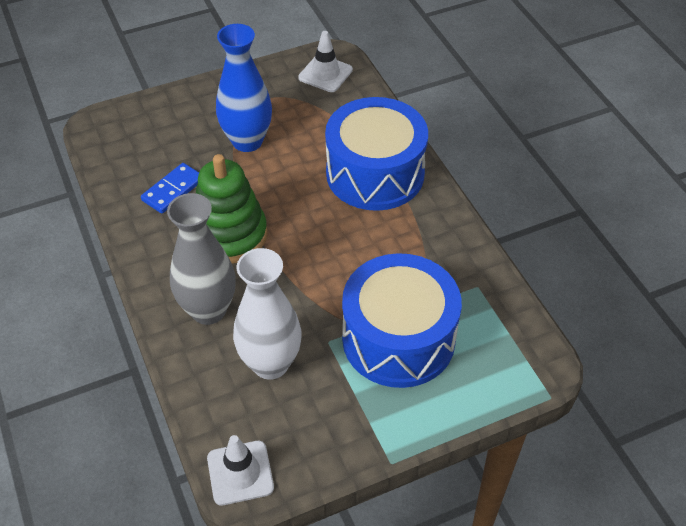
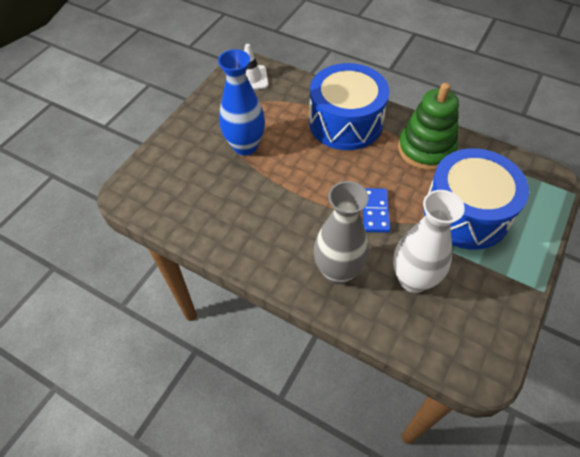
camera: 35 degrees left, 5 degrees up
blue domino [141,163,199,214] -> blue domino moved to [363,188,390,233]
green stacking toy [196,154,268,264] -> green stacking toy moved to [398,83,459,170]
white traffic cone [207,435,274,506] -> none

